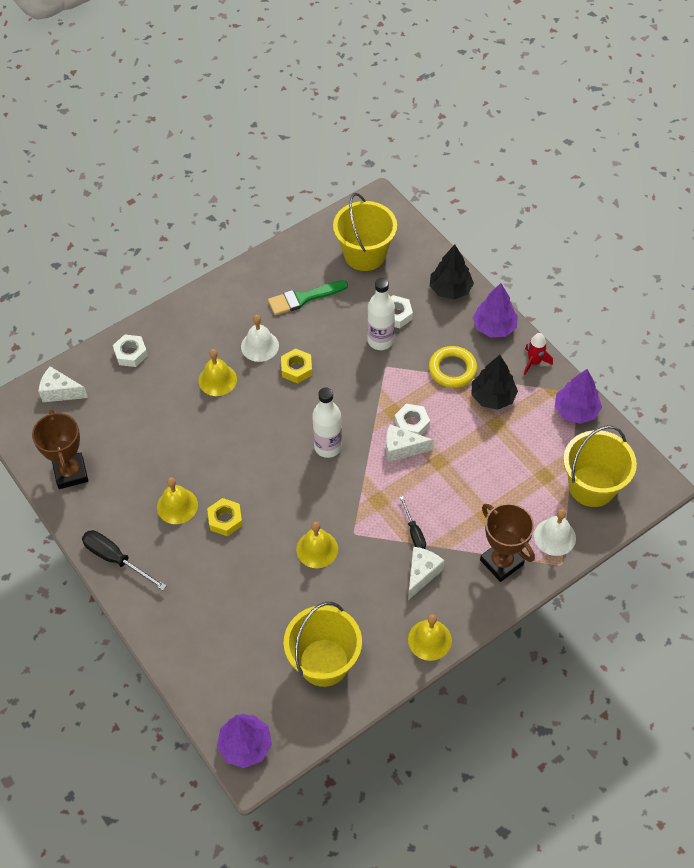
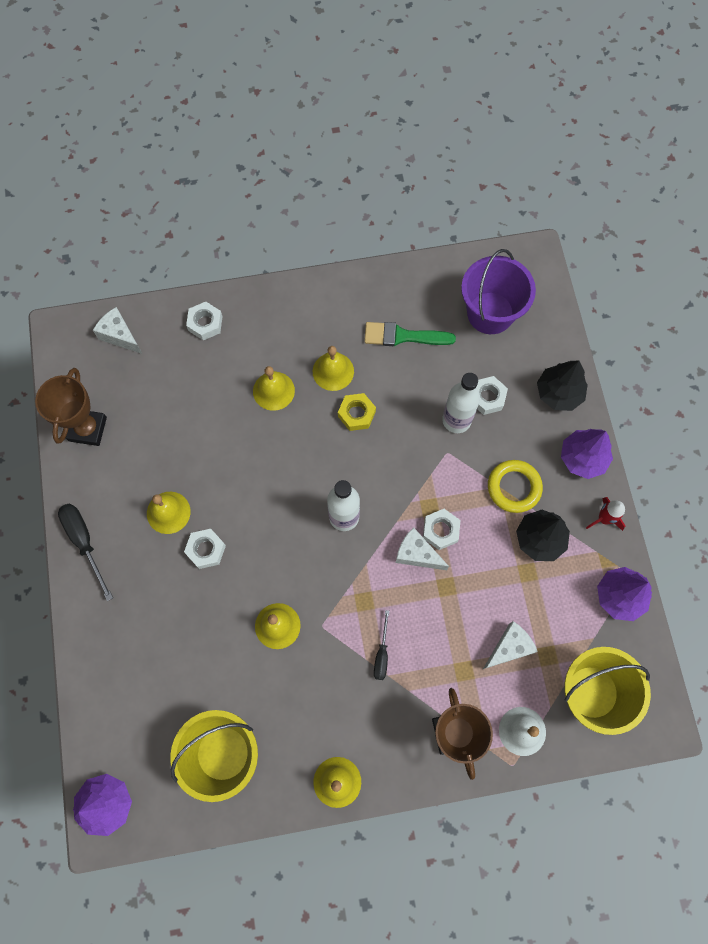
camera: 25 degrees right, 15 degrees up
yellow nut [207,498,243,536] -> white nut [184,529,226,569]
white bell [241,315,279,362] -> yellow bell [313,346,354,391]
yellow bucket [333,193,397,271] -> purple bucket [461,249,536,334]
white cheese [408,547,445,600] -> white cheese moved to [483,621,538,669]

